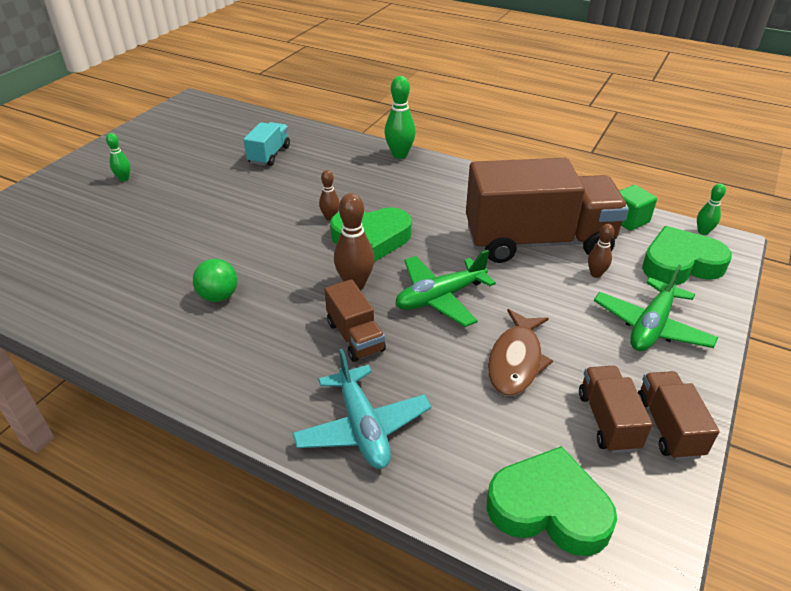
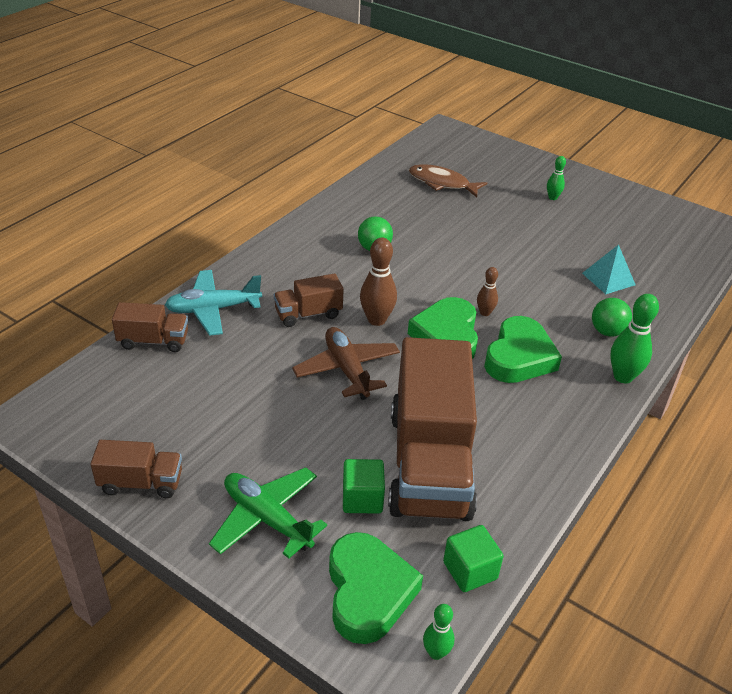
camera: 95 degrees right, 0 degrees up
turquoise truck [243,122,290,166] -> turquoise pyramid [582,244,636,294]
green plane [396,250,496,327] -> brown plane [292,327,400,400]
green heart [486,446,617,556] -> green heart moved to [484,316,562,383]
brown fish [488,309,553,396] -> brown fish moved to [409,164,487,197]
brown truck [579,366,653,453] -> brown truck moved to [112,302,188,352]
brown bowling pin [588,224,614,278] -> green cube [343,459,385,514]
none -> green ball [592,298,632,336]

